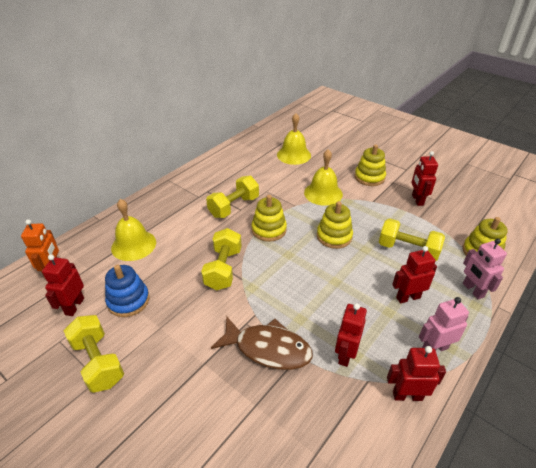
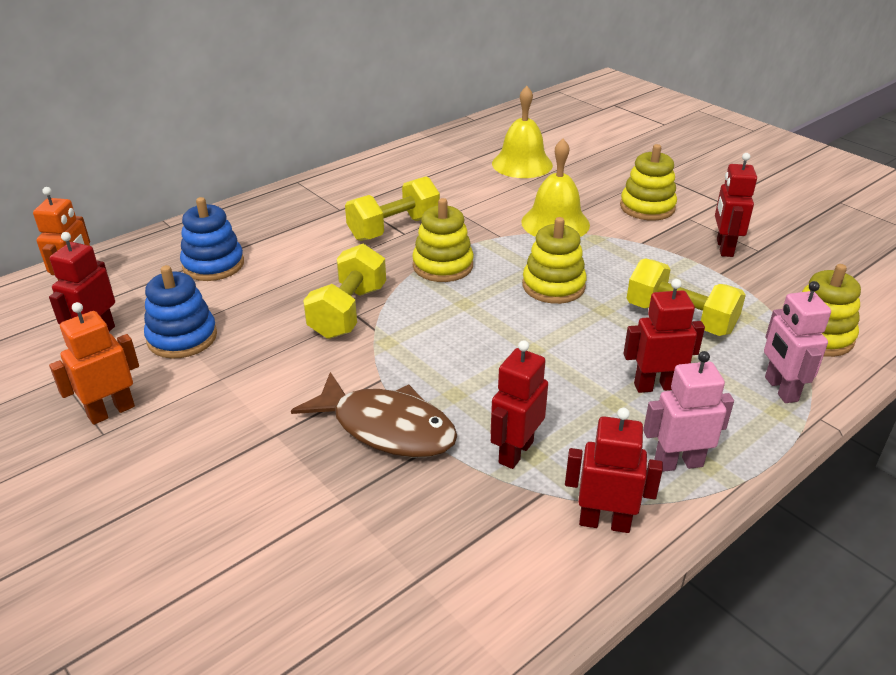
camera: 10 degrees right, 5 degrees down
yellow dumbbell [64,315,124,393] -> orange robot [49,302,139,425]
yellow bell [111,199,156,261] -> blue stacking toy [180,197,244,281]

